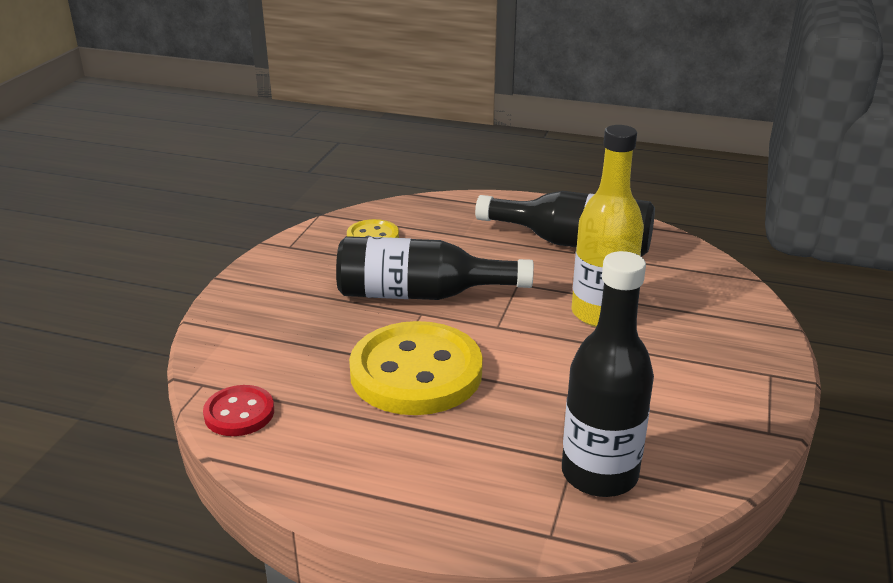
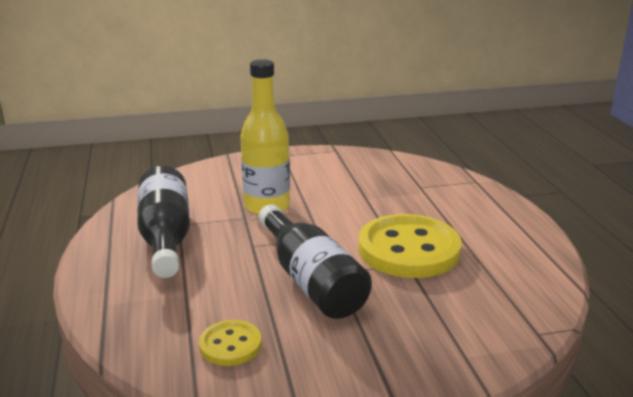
camera: 120 degrees left, 5 degrees down
red button [203,385,274,436] -> none
black bottle [562,251,654,497] -> none

